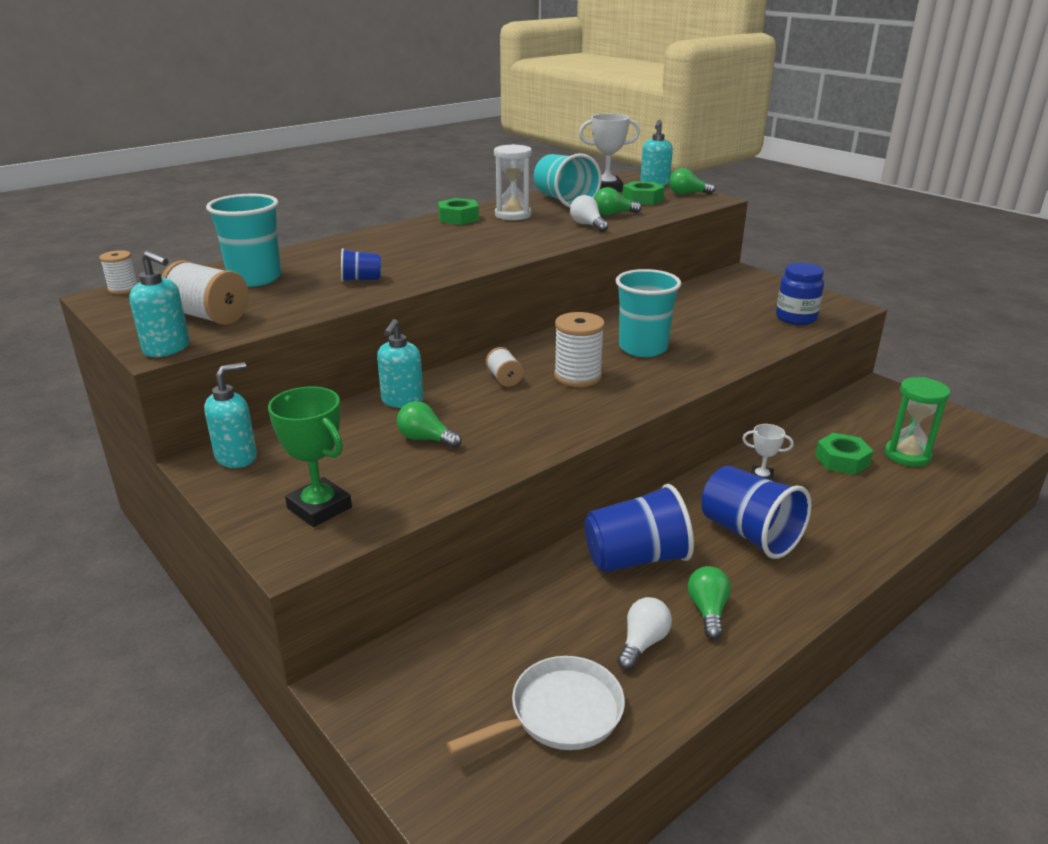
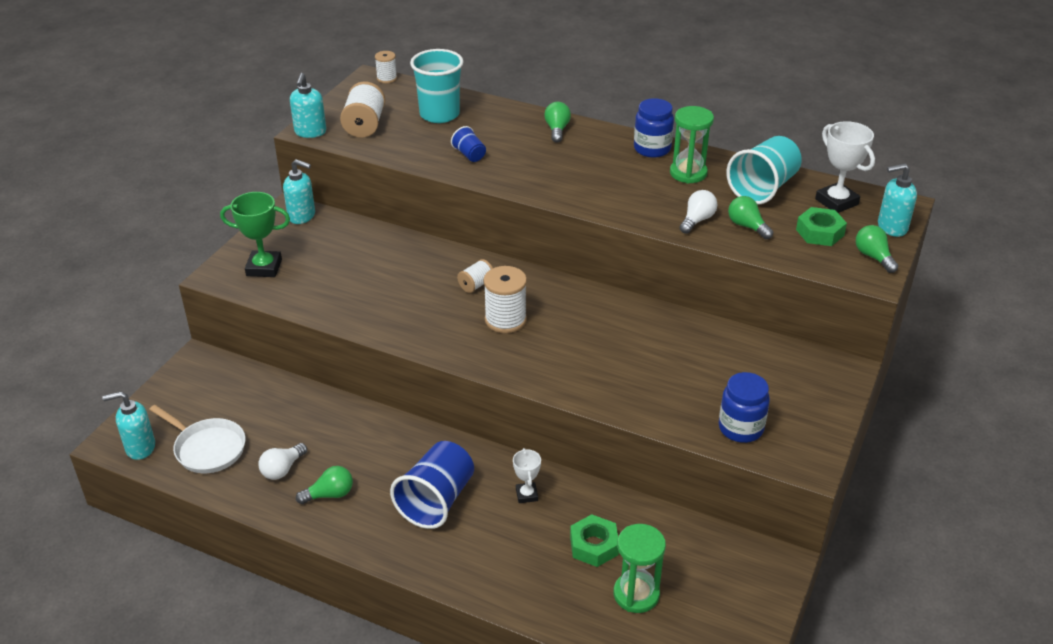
camera: 65 degrees right, 10 degrees up
green trophy [268,387,352,527] -> green trophy turned 75 degrees clockwise [220,192,290,277]
turquoise soap dispenser [377,319,424,408] -> turquoise soap dispenser moved to [102,391,155,460]
green light bulb [397,401,462,448] -> green light bulb moved to [544,102,571,143]
green nut [438,198,479,225] -> blue jar [634,98,674,158]
white hourglass [494,144,532,220] -> green hourglass [670,106,714,184]
blue cup [584,484,694,572] -> none
turquoise cup [616,269,681,357] -> none
white light bulb [617,597,672,670] -> white light bulb turned 120 degrees clockwise [258,443,307,480]

